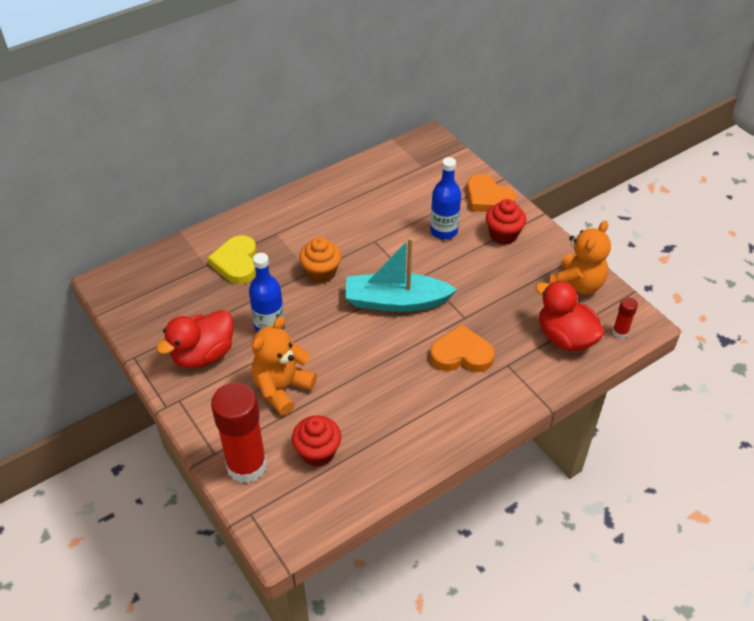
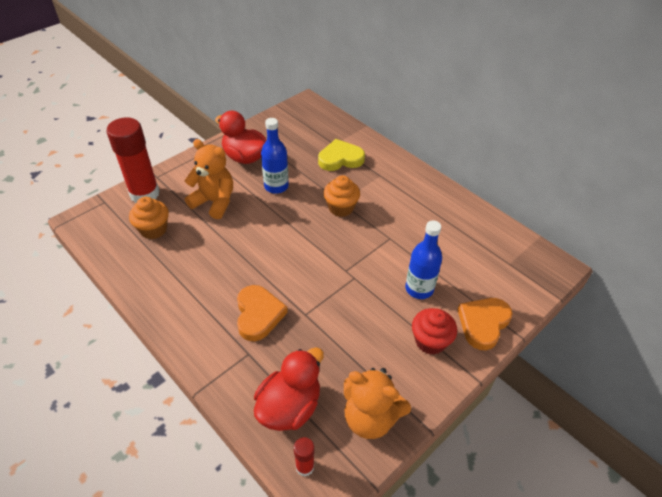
camera: 80 degrees right, 0 degrees up
red cupcake [292,416,341,467] -> orange cupcake [129,197,169,239]
turquoise boat [345,237,458,312] -> none

